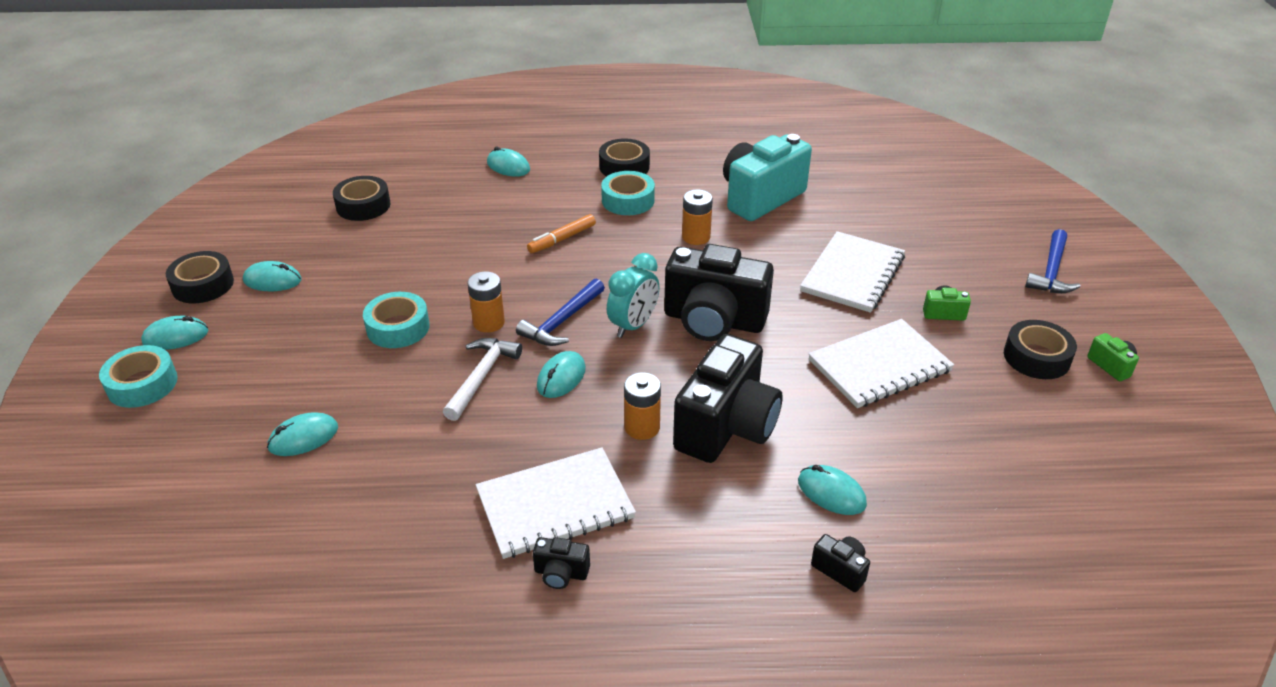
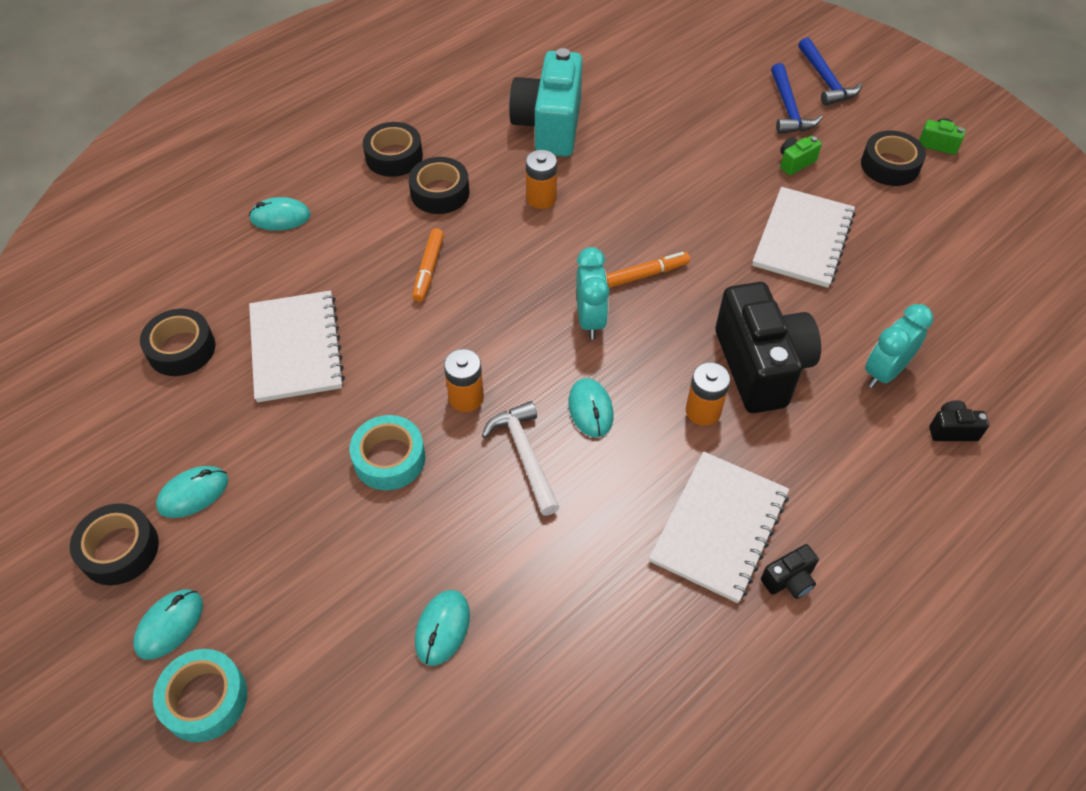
camera: 40 degrees left, 15 degrees up
blue hammer [516,278,605,346] -> blue hammer moved to [771,63,822,134]
turquoise tape [601,171,655,215] -> black tape [408,157,469,214]
black camera [664,244,774,341] -> orange marker [606,252,690,288]
turquoise mouse [798,465,867,515] -> turquoise clock [865,304,933,388]
white notebook [800,231,905,313] -> white notebook moved to [249,290,345,403]

